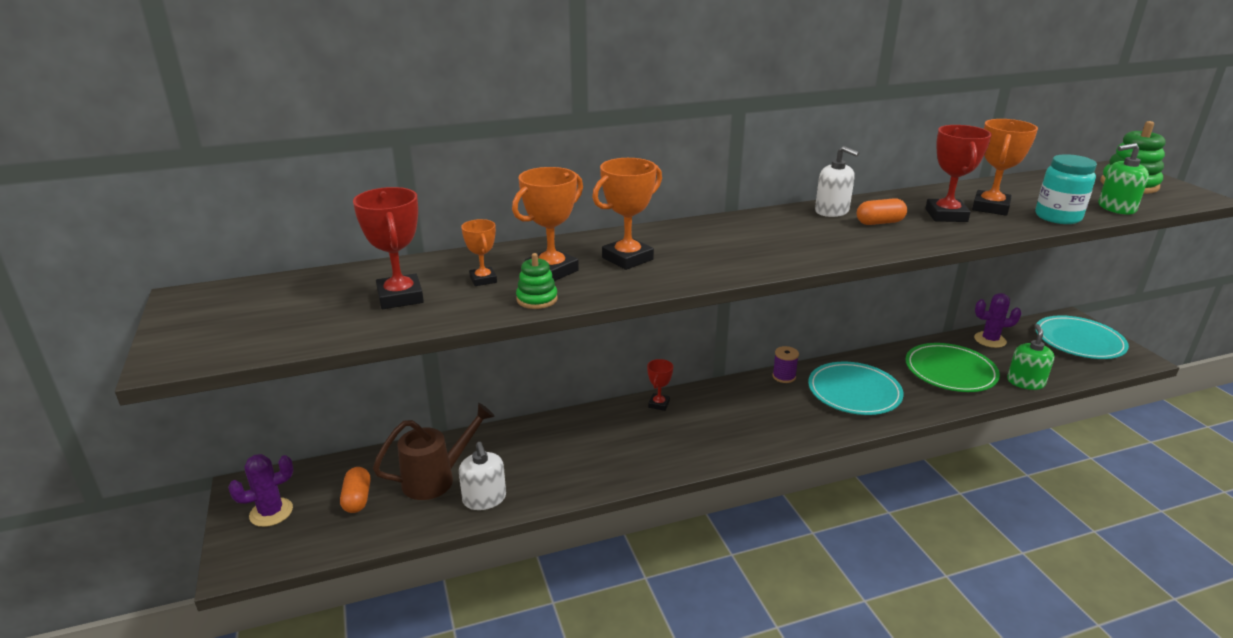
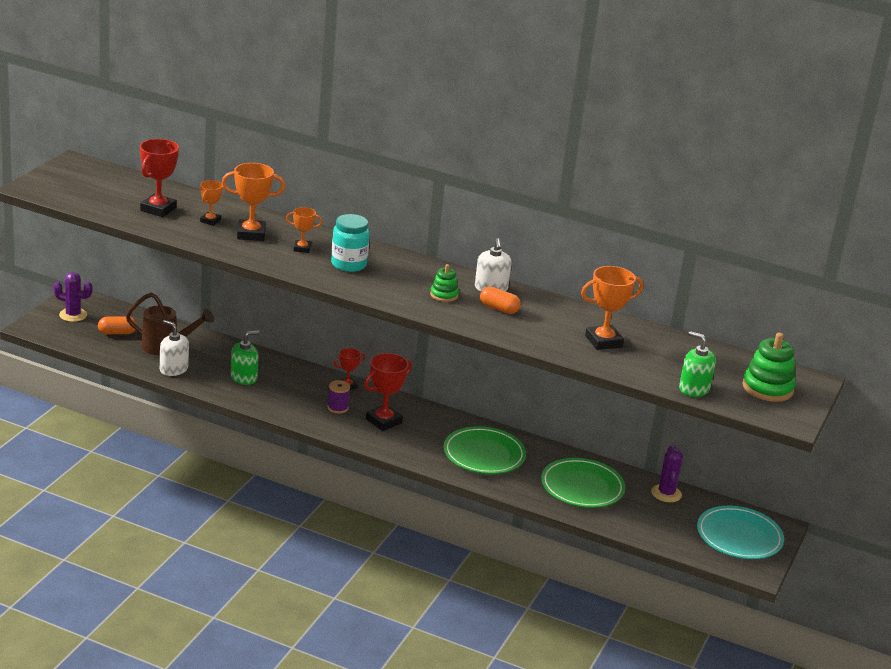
camera: 40 degrees right, 0 degrees up
orange capsule [340,467,370,513] -> orange capsule turned 45 degrees clockwise [98,316,137,334]
white soap dispenser [459,442,506,510] -> white soap dispenser turned 105 degrees clockwise [160,320,189,376]
green stacking toy [516,253,558,309] -> green stacking toy moved to [430,264,459,302]
orange trophy [592,158,662,270] -> orange trophy [286,207,322,253], size x0.58
purple spool [772,346,799,383] -> purple spool moved to [328,380,350,413]
turquoise plate [808,362,904,415] -> green plate [443,426,526,474]
red trophy [925,125,992,222] -> red trophy moved to [364,353,412,431]
purple cactus [974,293,1021,348] -> purple cactus turned 45 degrees clockwise [651,445,683,502]
green soap dispenser [1007,324,1054,390] -> green soap dispenser moved to [231,330,260,385]
turquoise jar [1035,154,1097,224] -> turquoise jar moved to [331,214,370,272]

